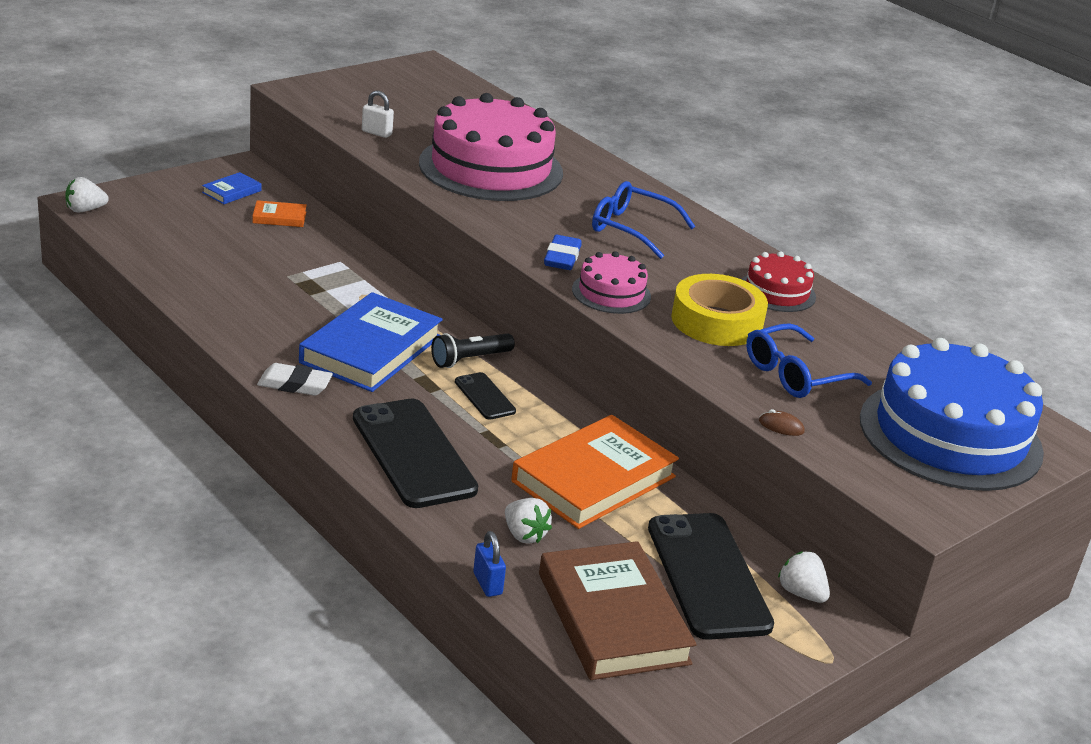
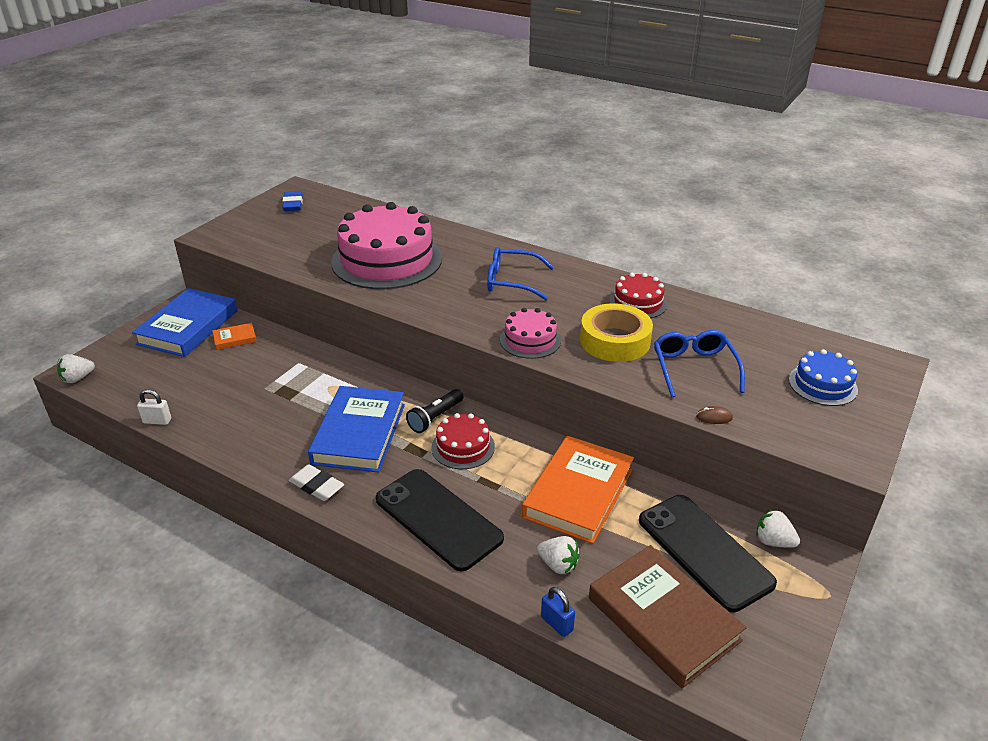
camera: 15 degrees left, 5 degrees up
blue book [202,172,262,204] -> blue book [132,288,238,357], size x2.26
white eraser [257,363,333,396] -> white eraser turned 45 degrees clockwise [289,464,344,501]
white padlock [362,91,394,138] -> white padlock moved to [137,389,171,425]
black phone [455,372,516,420] -> red cake [432,413,495,469]
blue eraser [544,235,582,270] -> blue eraser moved to [282,191,303,211]
blue glasses [746,323,872,398] -> blue glasses turned 135 degrees clockwise [654,330,745,397]
blue cake [860,338,1044,491] -> blue cake [789,349,858,406], size x0.48

